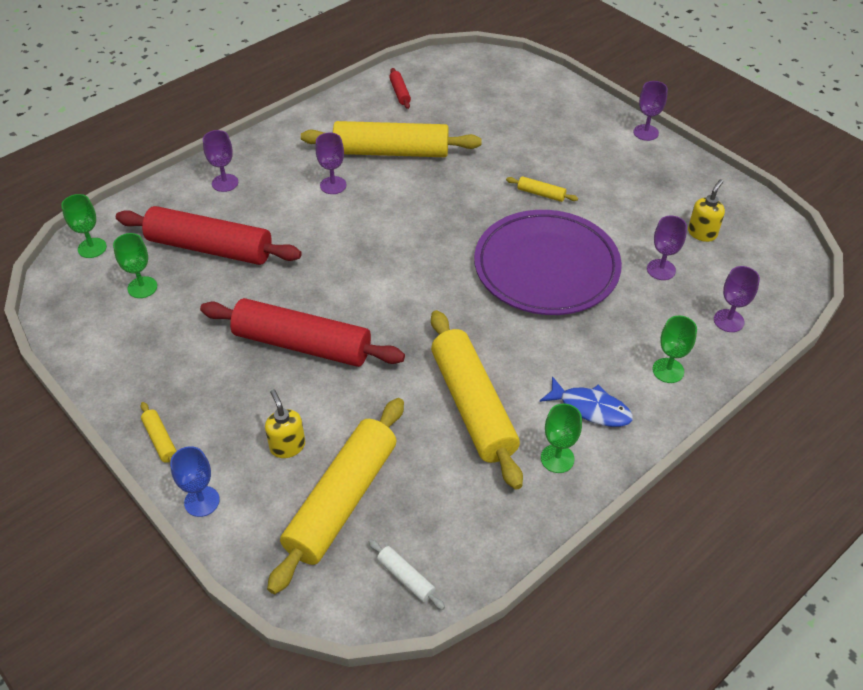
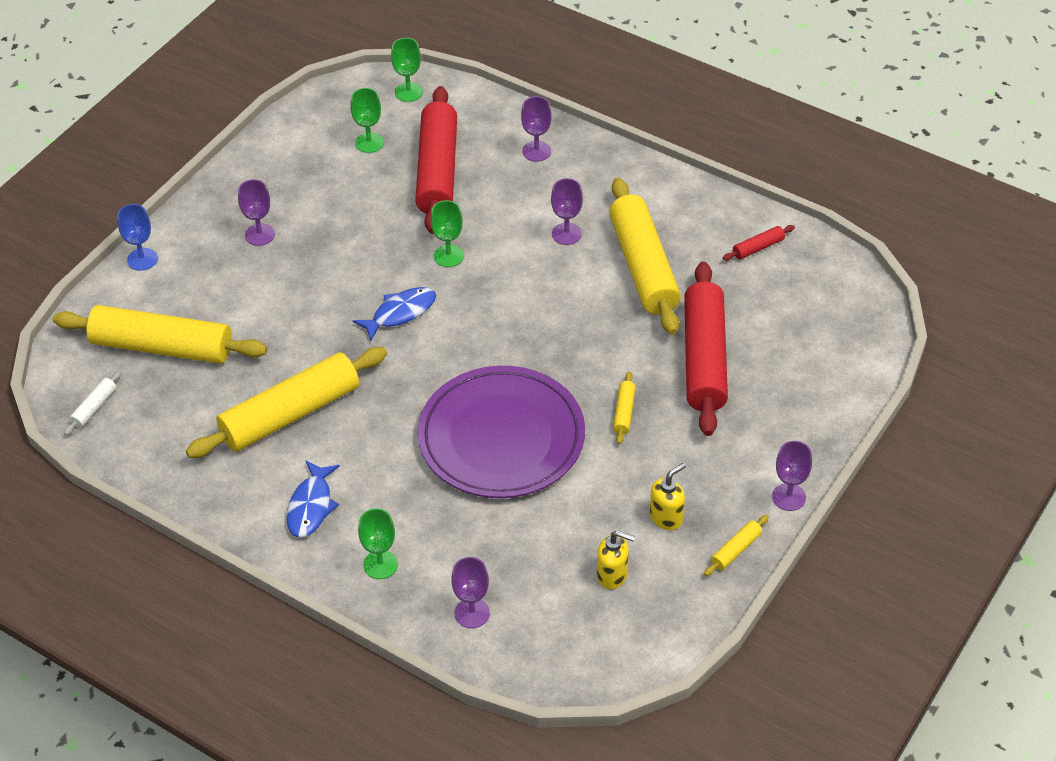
camera: 75 degrees right, 0 degrees up
yellow rolling pin [141,402,177,467] -> yellow rolling pin moved to [704,515,769,576]
red rolling pin [200,298,405,367] -> red rolling pin moved to [684,261,728,436]
yellow soap dispenser [265,389,305,458] -> yellow soap dispenser moved to [650,463,686,530]
green goblet [541,404,582,473] -> green goblet moved to [431,200,464,267]
purple goblet [647,216,687,280] -> purple goblet moved to [238,179,275,246]
none -> blue fish [352,287,436,341]

